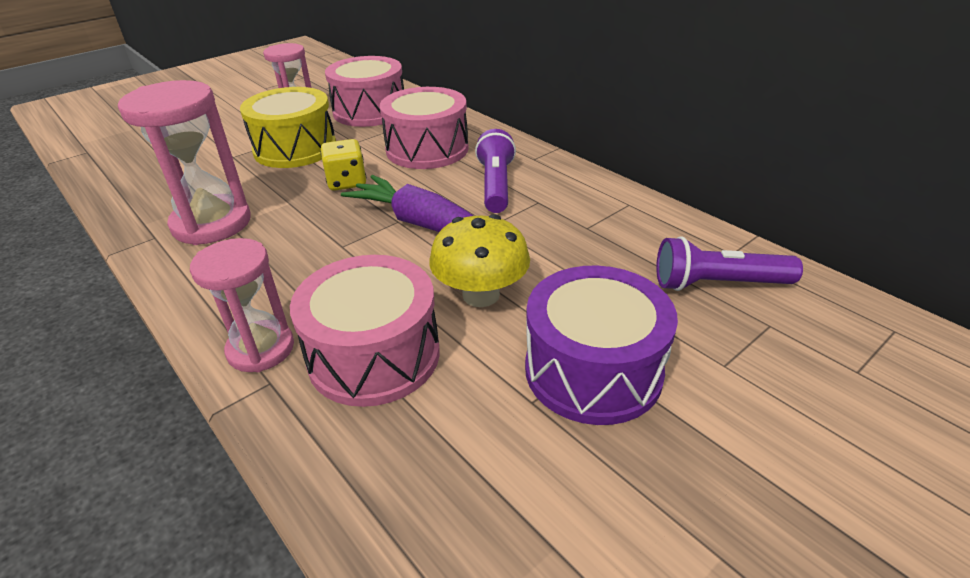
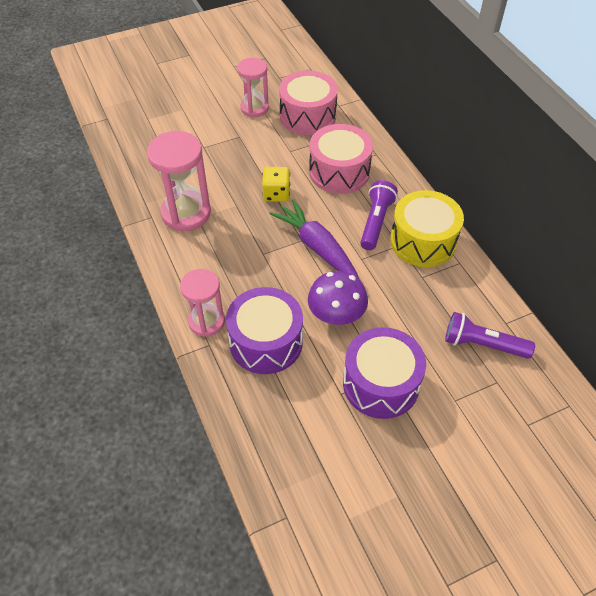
camera: 15 degrees right, 15 degrees up
yellow drum [240,87,336,168] -> yellow drum moved to [390,190,464,267]
pink drum [290,255,440,407] -> purple drum [226,287,303,374]
yellow mushroom [429,214,530,307] -> purple mushroom [308,271,368,325]

